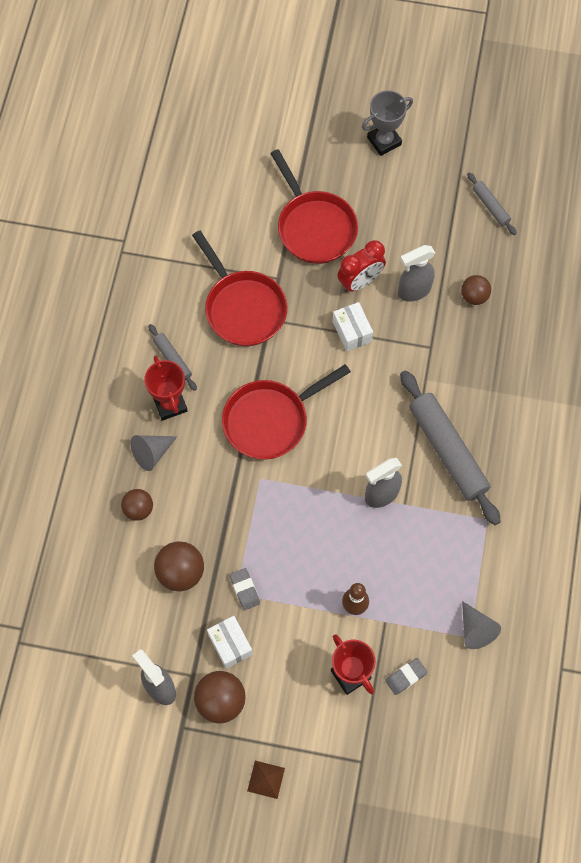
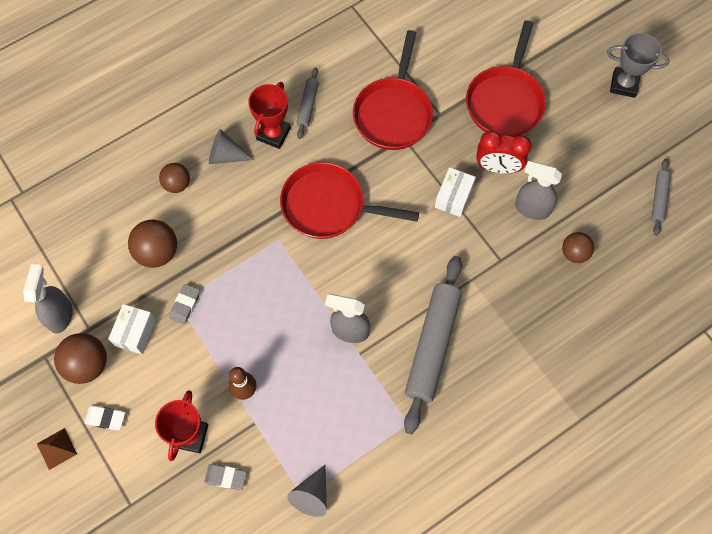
camera: 45 degrees right, 0 degrees up
none -> white eraser [84,406,125,430]

